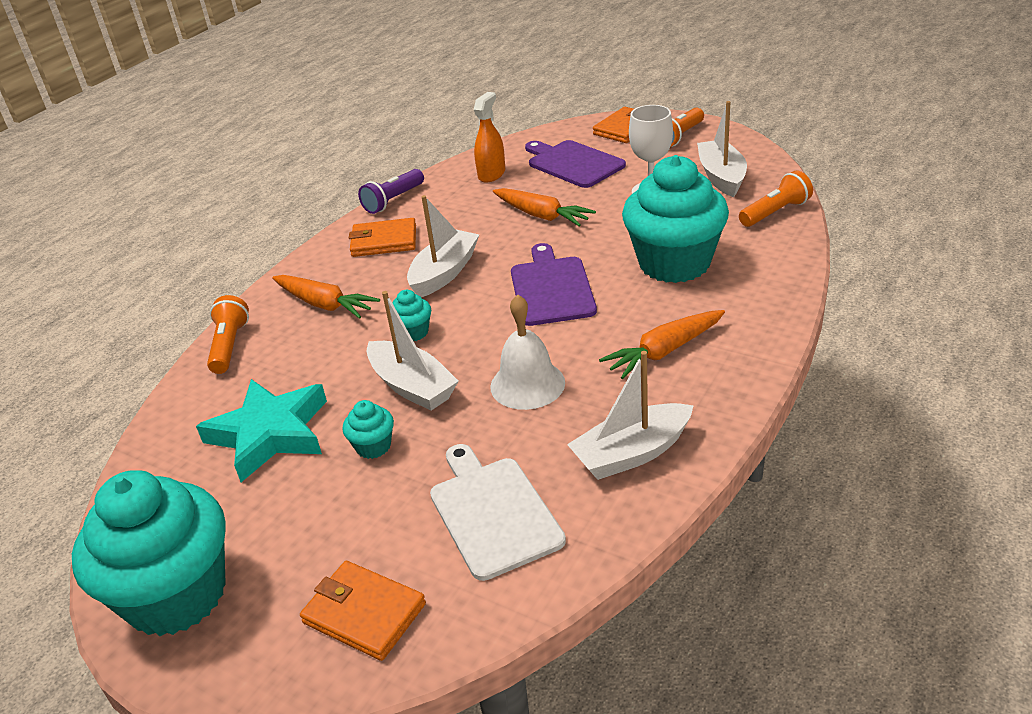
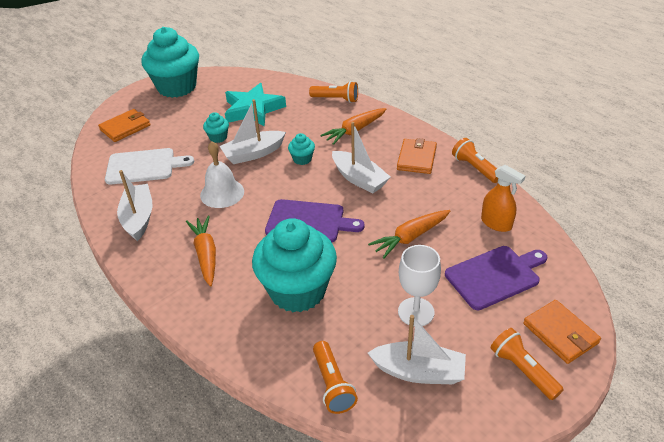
camera: 105 degrees right, 5 degrees up
purple flashlight [358,169,424,214] -> orange flashlight [452,138,498,183]

